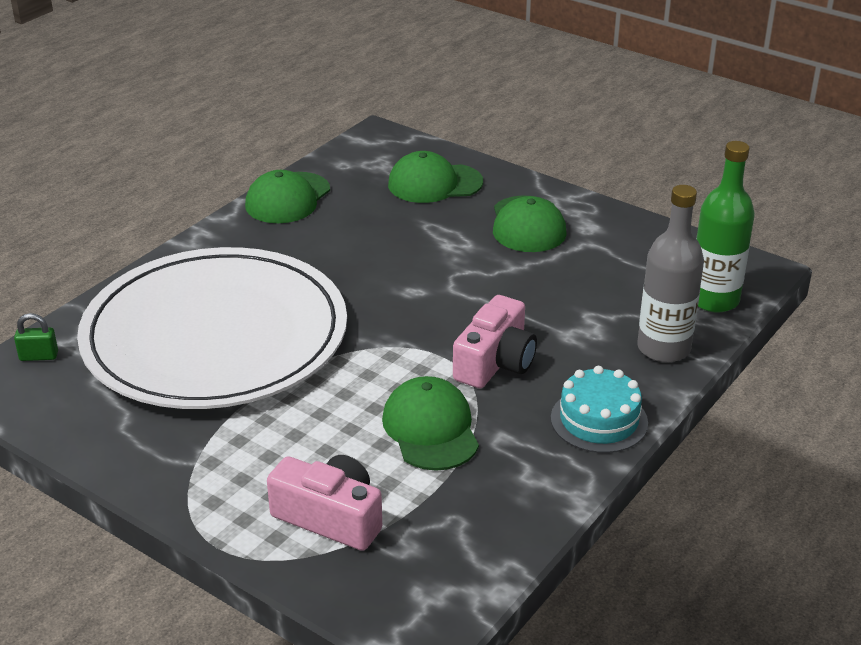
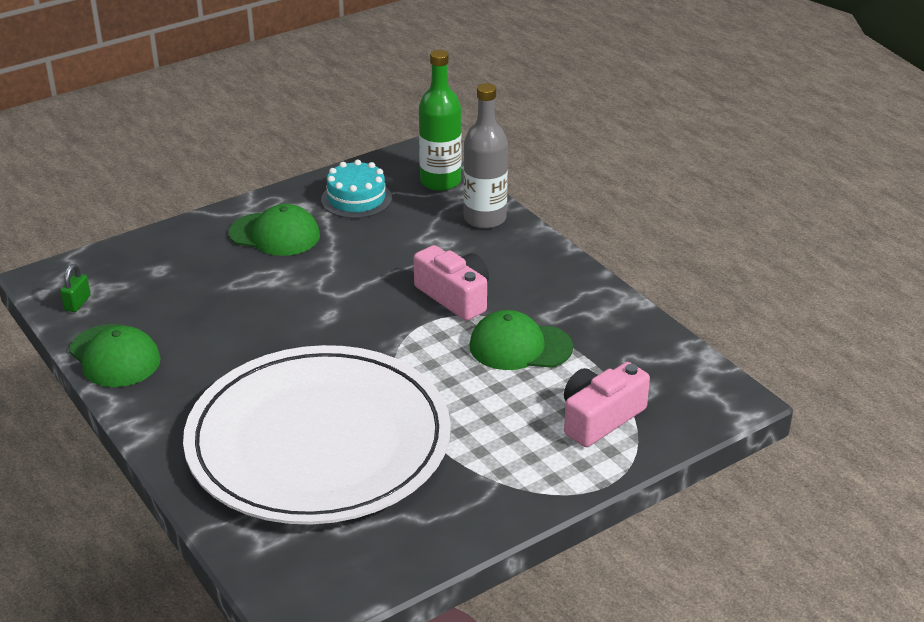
camera: 70 degrees left, 0 degrees up
green padlock [14,313,58,361] -> green padlock moved to [60,264,91,312]
green cap [388,151,483,203] -> none
turquoise cake [551,366,648,453] -> turquoise cake moved to [321,160,392,218]

